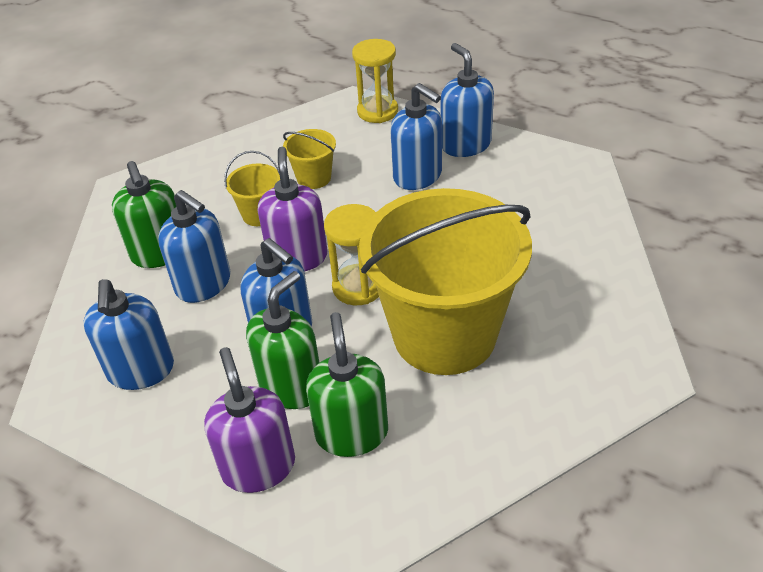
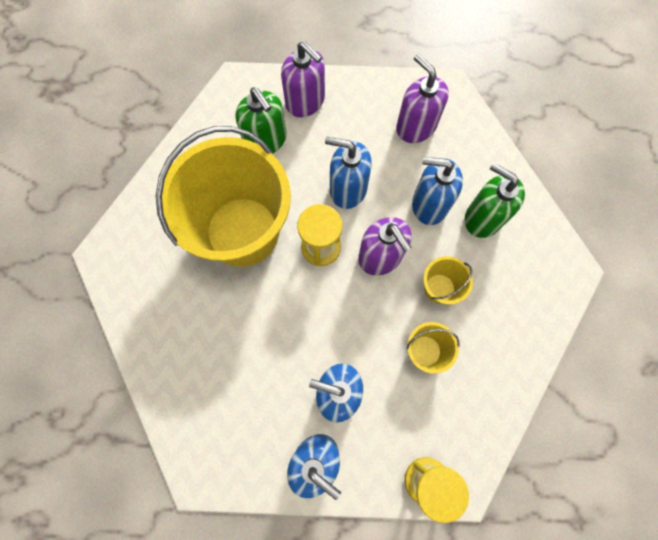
camera: 150 degrees right, 30 degrees up
blue soap dispenser [83,279,174,390] -> purple soap dispenser [396,54,449,143]
green soap dispenser [246,271,319,409] -> none

